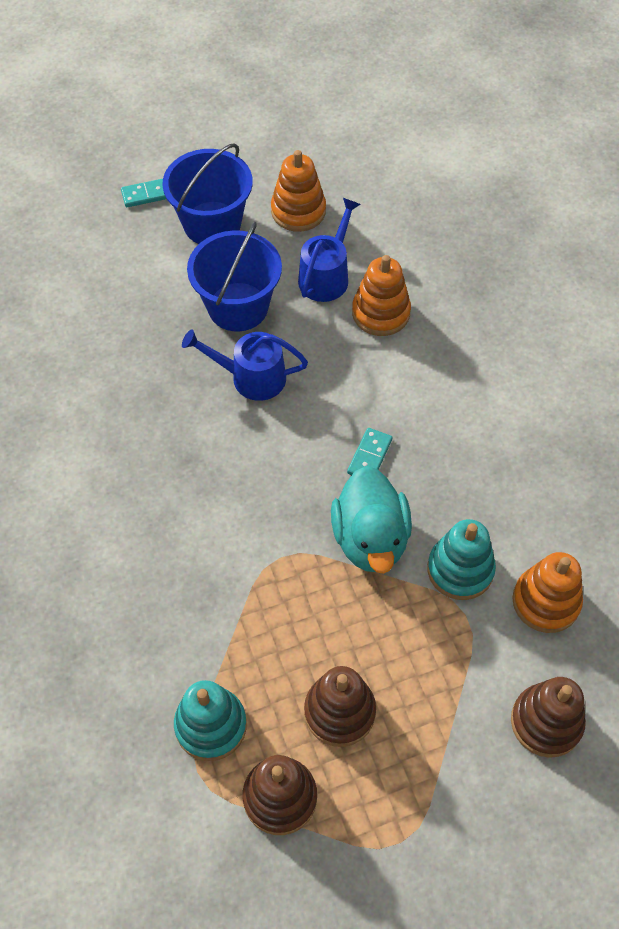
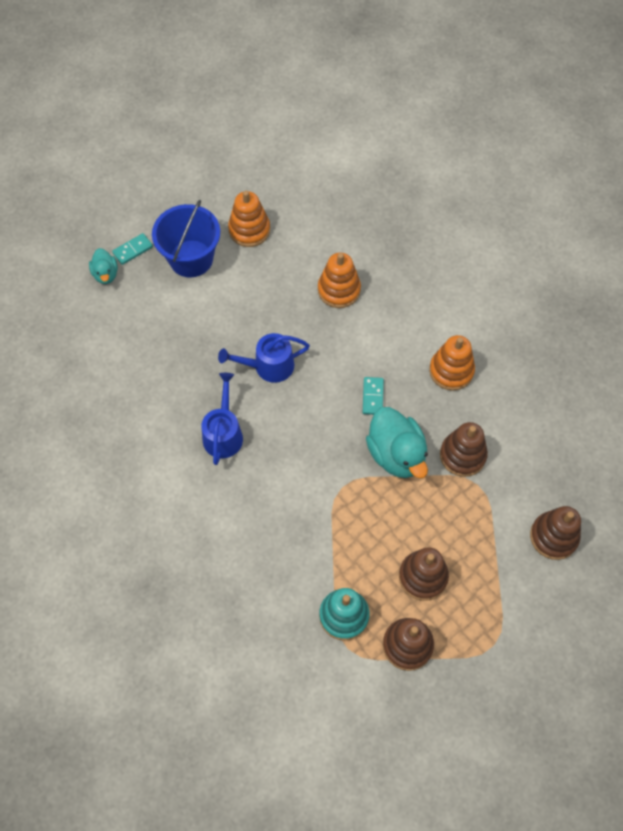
camera: 20 degrees left, 5 degrees up
blue bucket [187,222,282,331] -> none
blue watering can [298,198,360,302] -> blue watering can moved to [201,373,243,465]
turquoise stacking toy [427,519,496,600] -> brown stacking toy [440,422,488,477]
orange stacking toy [512,552,583,633] -> orange stacking toy moved to [429,335,475,391]
none -> turquoise duck [89,248,118,284]

